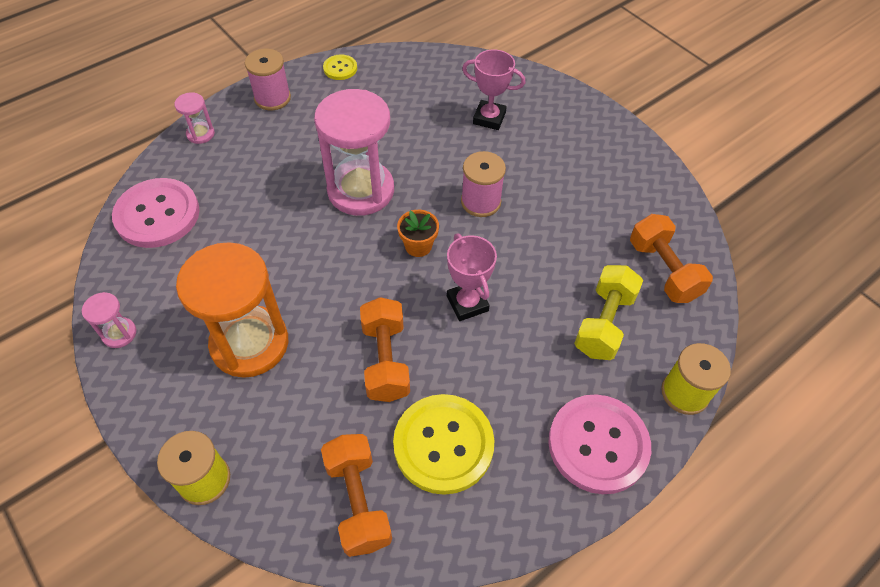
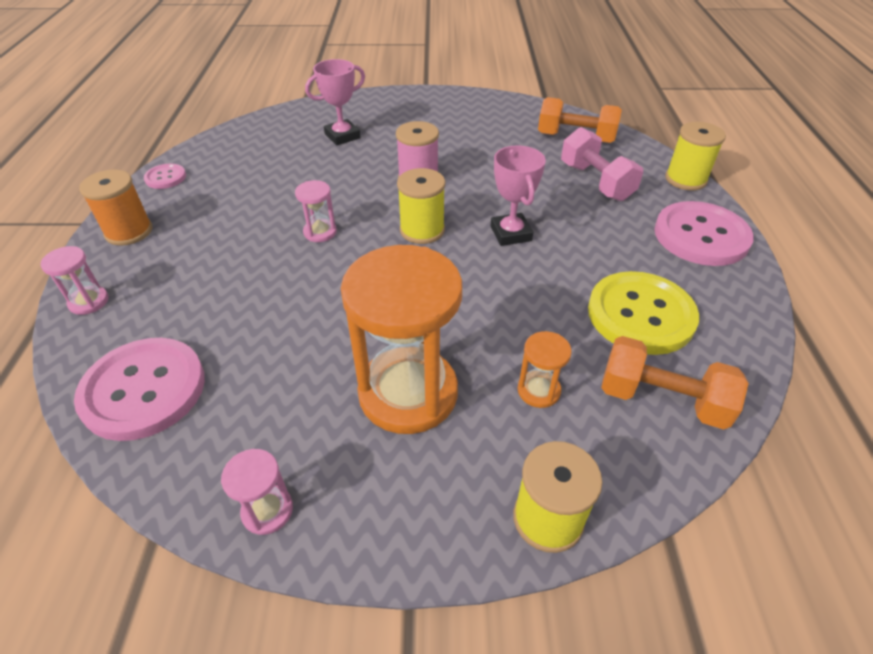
camera: 50 degrees left, 10 degrees down
pink spool [245,49,291,110] -> orange spool [79,169,152,246]
pink hourglass [314,89,394,216] -> pink hourglass [295,180,337,242], size x0.44
yellow button [323,55,357,80] -> pink button [144,164,186,189]
orange dumbbell [360,297,410,402] -> none
orange flower pot [397,210,439,257] -> yellow spool [397,168,445,244]
pink trophy [447,234,497,321] -> pink trophy turned 60 degrees clockwise [491,145,546,246]
yellow dumbbell [574,265,643,360] -> pink dumbbell [561,127,643,201]
none -> orange hourglass [517,331,572,408]

